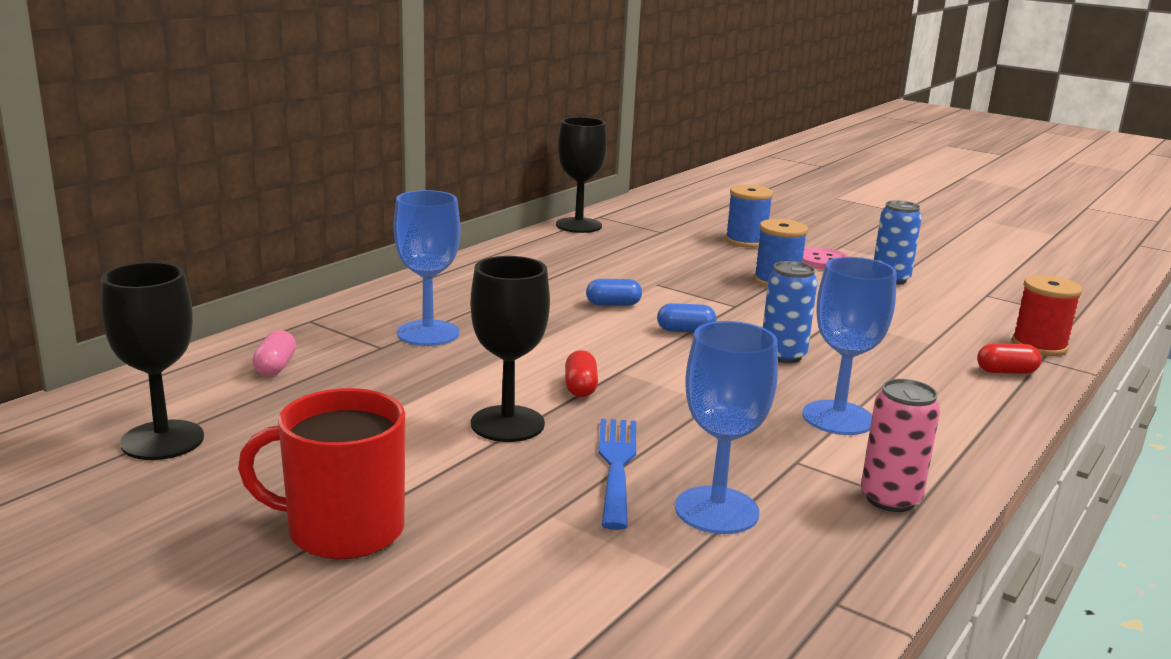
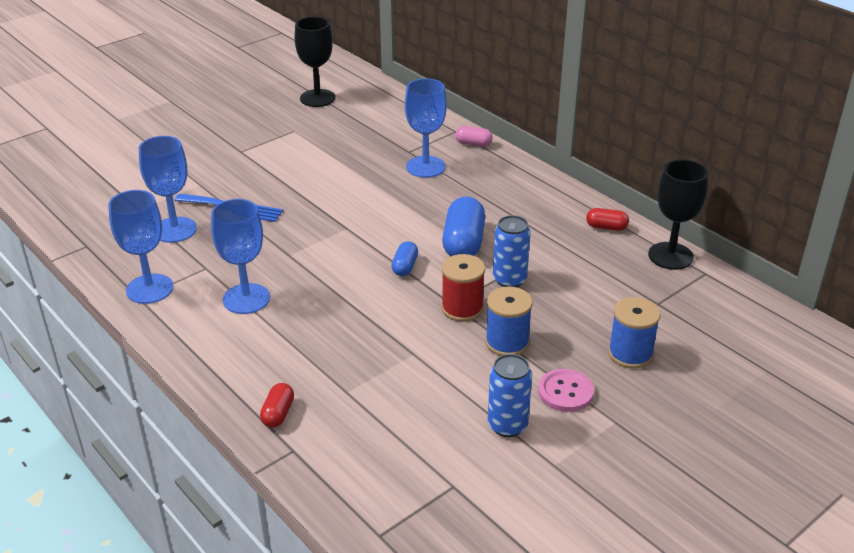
camera: 105 degrees right, 15 degrees up
red mug [238,388,405,559] -> none
pink capsule [253,330,296,376] -> pink capsule moved to [455,126,493,146]
black goblet [471,256,550,442] -> none
red capsule [565,350,598,397] -> red capsule moved to [586,208,629,231]
blue capsule [586,279,642,306] -> blue capsule [442,196,485,256], size x1.89
blue can [763,261,817,363] -> blue can moved to [493,215,531,287]
pink can [861,379,940,512] -> blue goblet [108,190,173,304]
red spool [1012,275,1082,356] -> red spool moved to [441,254,485,322]

